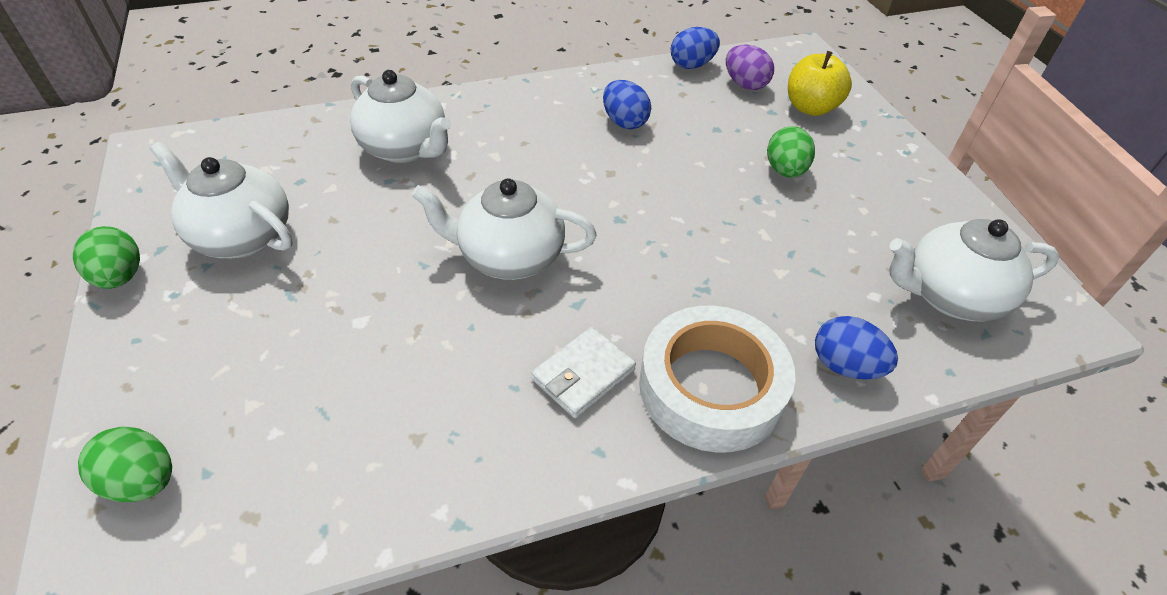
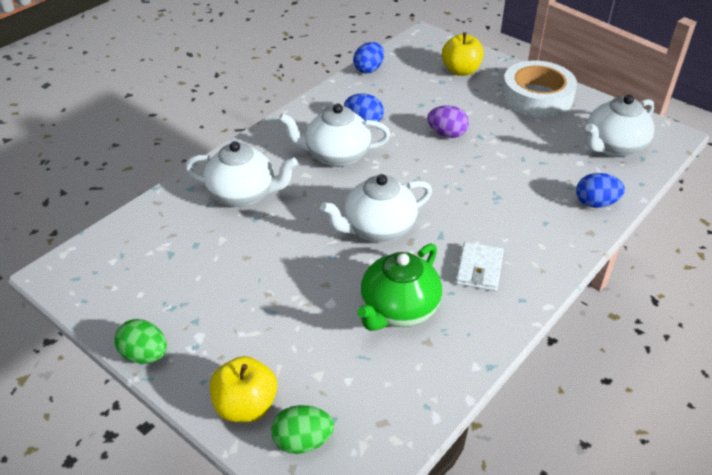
camera: 30 degrees left, 5 degrees down
white teapot [150,142,293,258] -> white teapot moved to [279,103,391,167]
white tape [639,306,795,453] -> white tape moved to [502,61,577,117]
purple egg [726,45,774,90] -> purple egg moved to [427,105,469,138]
green egg [767,126,815,178] -> none
none -> yellow apple [210,356,277,422]
none -> green teapot [357,243,442,331]

